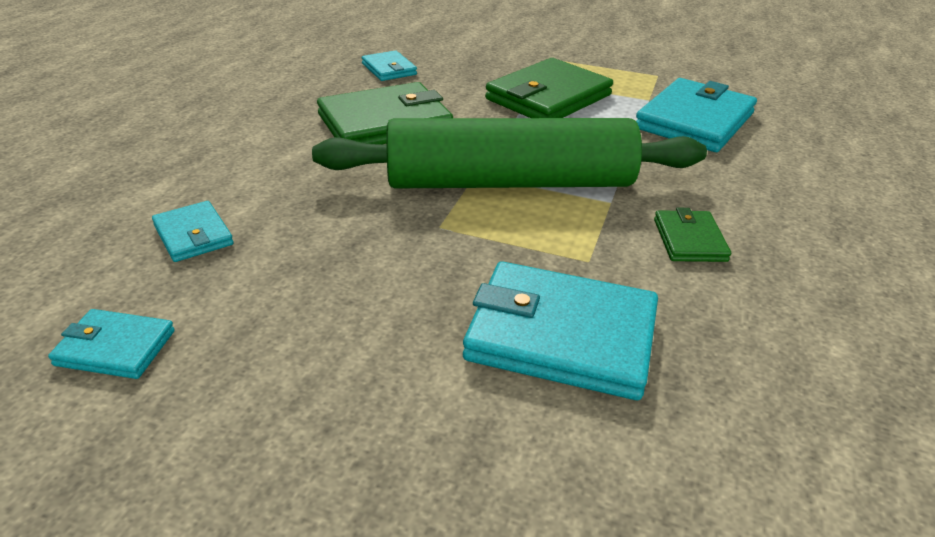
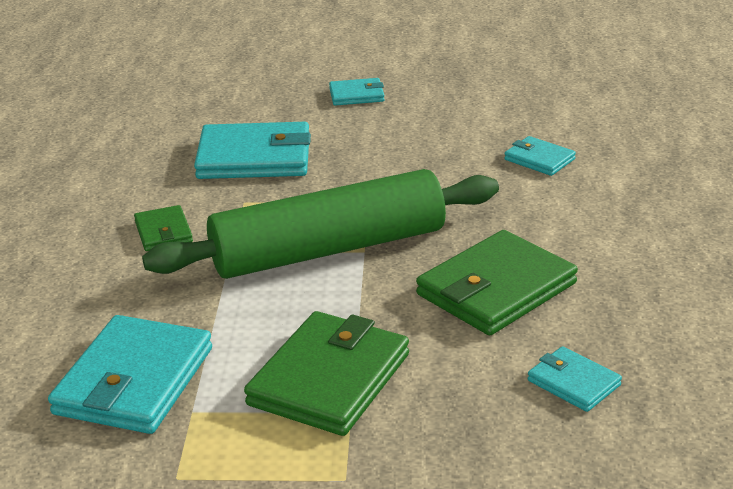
camera: 165 degrees right, 5 degrees down
turquoise wallet [48,309,175,379] -> turquoise wallet moved to [329,78,385,106]

